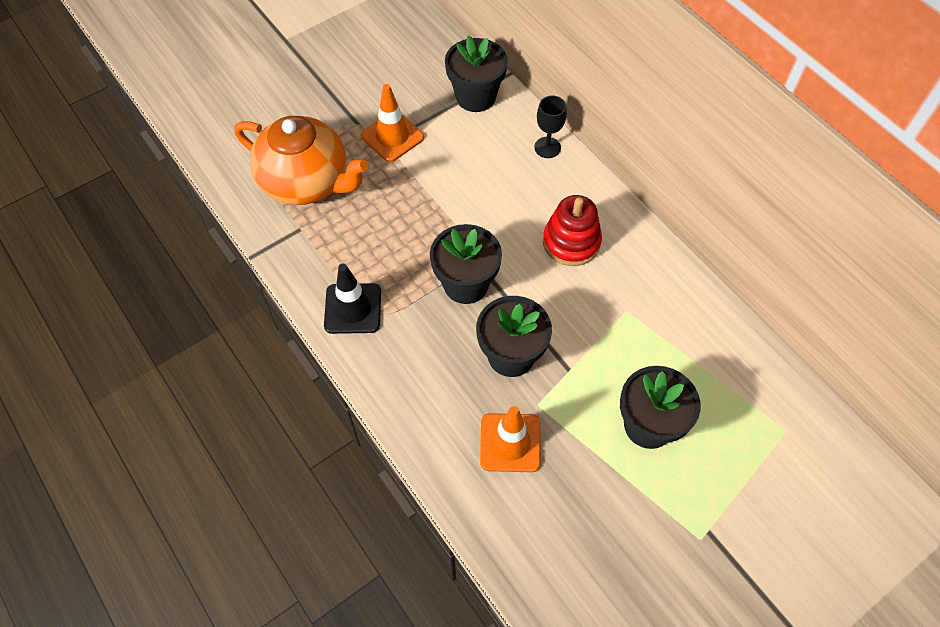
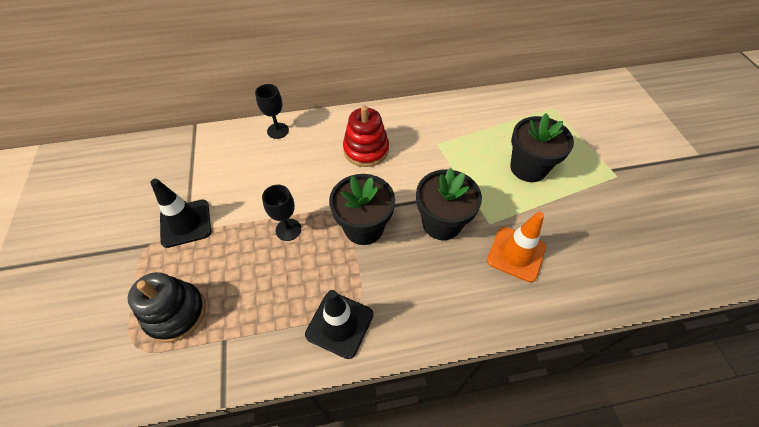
camera: 65 degrees left, 5 degrees down
orange teapot [234,116,369,205] -> black stacking toy [128,272,206,343]
orange traffic cone [361,84,424,162] -> black traffic cone [150,179,211,248]
black flower pot [445,35,508,112] -> none
none -> black goblet [262,185,301,241]

